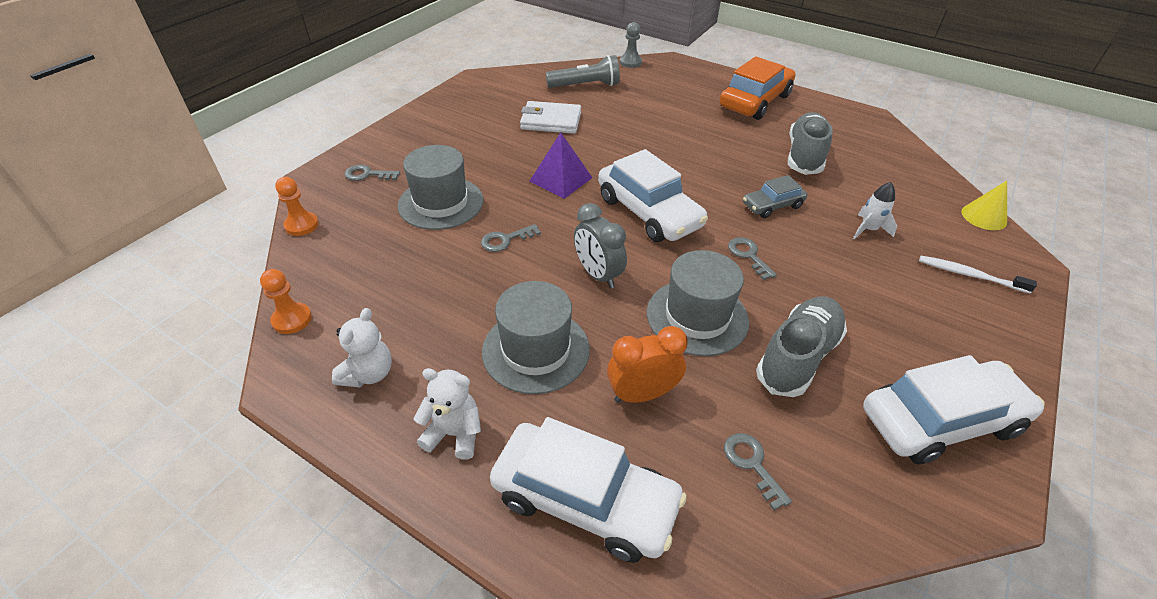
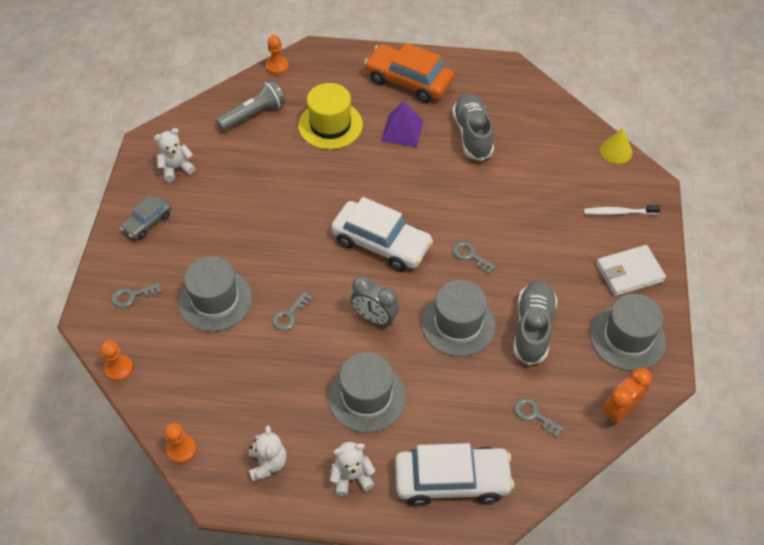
camera: 25 degrees left, 10 degrees up
white wallet [520,101,581,134] -> white wallet moved to [596,245,666,296]
purple pyramid [529,132,592,199] -> purple pyramid moved to [381,101,424,147]
orange clock [607,326,688,403] -> orange clock moved to [603,368,652,424]
grey pawn [620,22,642,68] -> orange pawn [266,35,288,75]
orange car [720,56,796,120] -> orange car turned 75 degrees counterclockwise [364,43,454,103]
grey car [743,175,807,218] -> grey car moved to [120,196,171,239]
white rocket [853,182,897,240] -> none
white car [863,355,1045,465] -> grey hat [590,294,666,371]
none -> white teddy bear [154,128,195,182]
none -> yellow hat [298,83,363,149]

